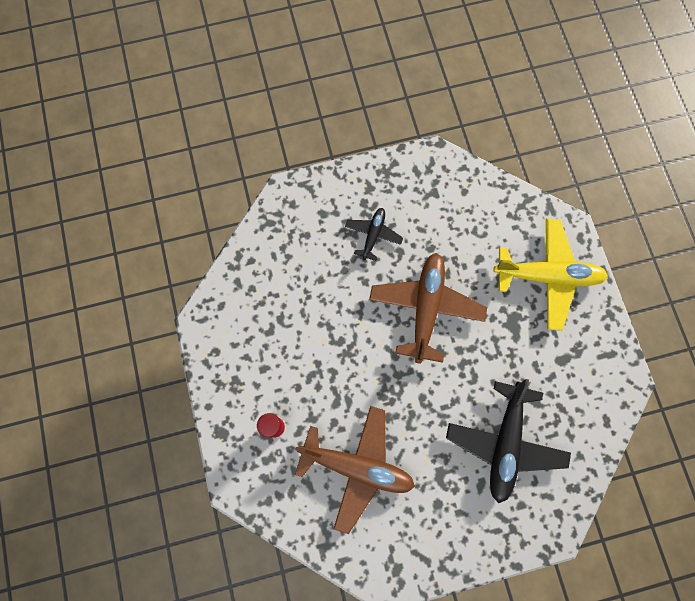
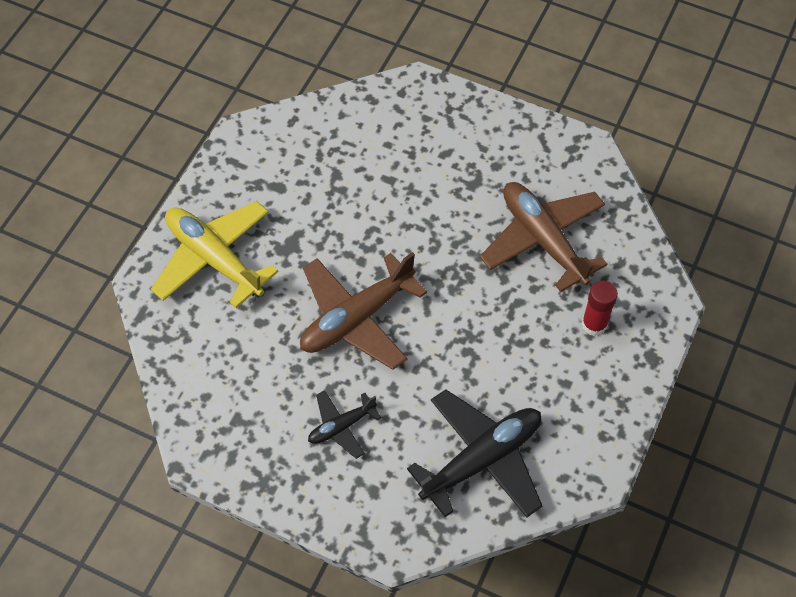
camera: 140 degrees left, 15 degrees down
black plane [446,379,571,503] -> black plane moved to [407,389,542,518]

